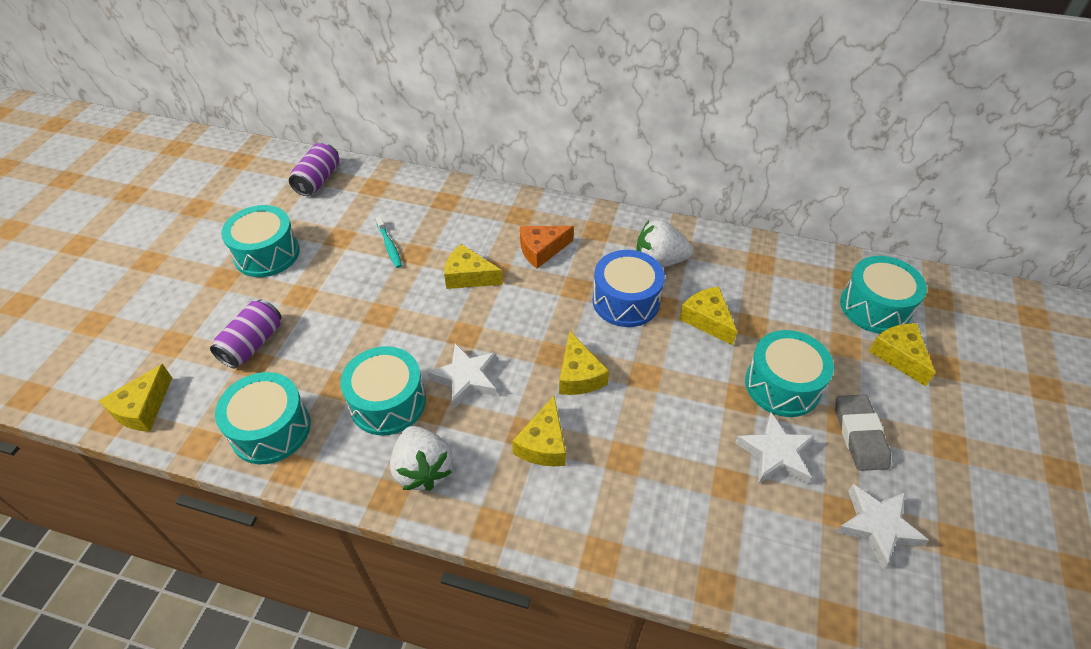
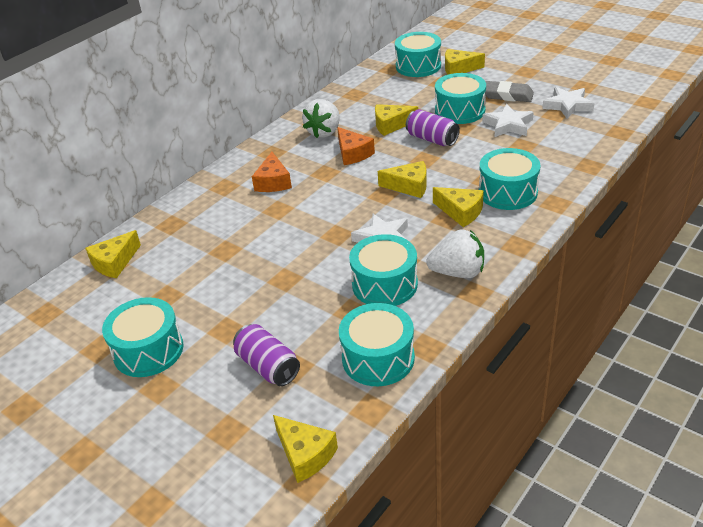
camera: 65 degrees left, 10 degrees down
purple can [289,143,339,196] -> purple can moved to [406,109,460,146]
turquoise toothbrush [376,216,402,268] -> none
yellow cheese [444,244,503,289] -> yellow cheese moved to [85,230,141,278]
blue drum [592,250,665,327] -> orange cheese [337,127,375,165]
none -> turquoise drum [479,148,540,210]

